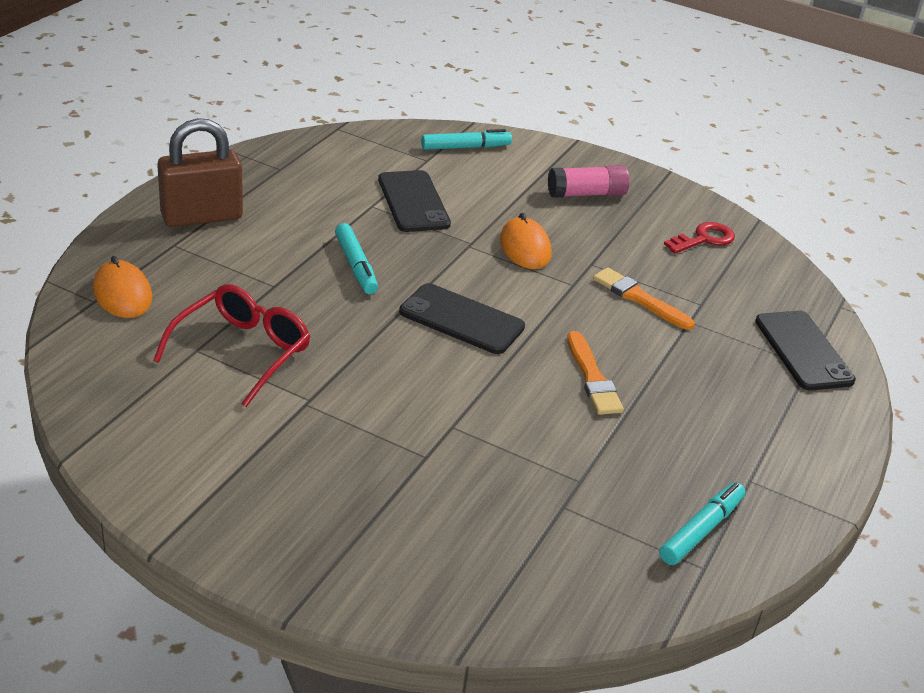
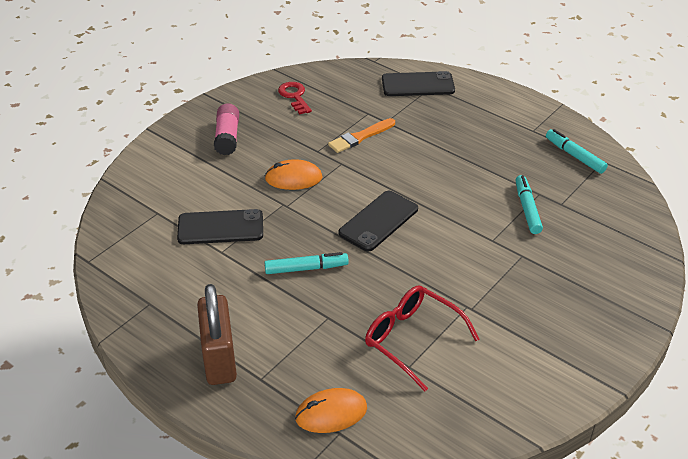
camera: 75 degrees left, 5 degrees up
turquoise marker [421,129,512,150] -> turquoise marker moved to [516,175,543,234]
orange brush [567,331,624,415] -> none

